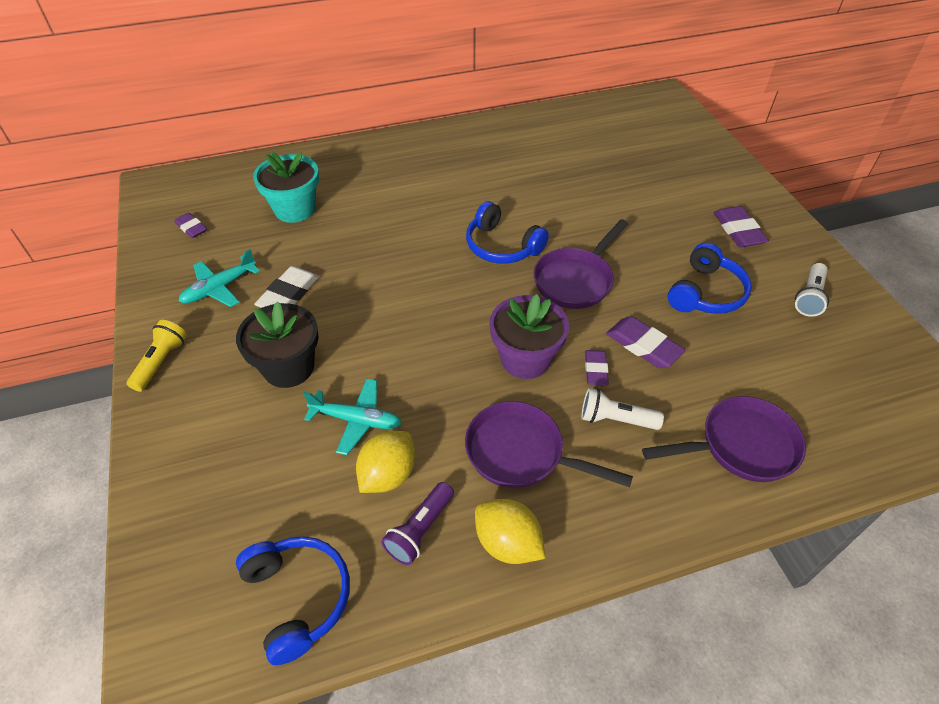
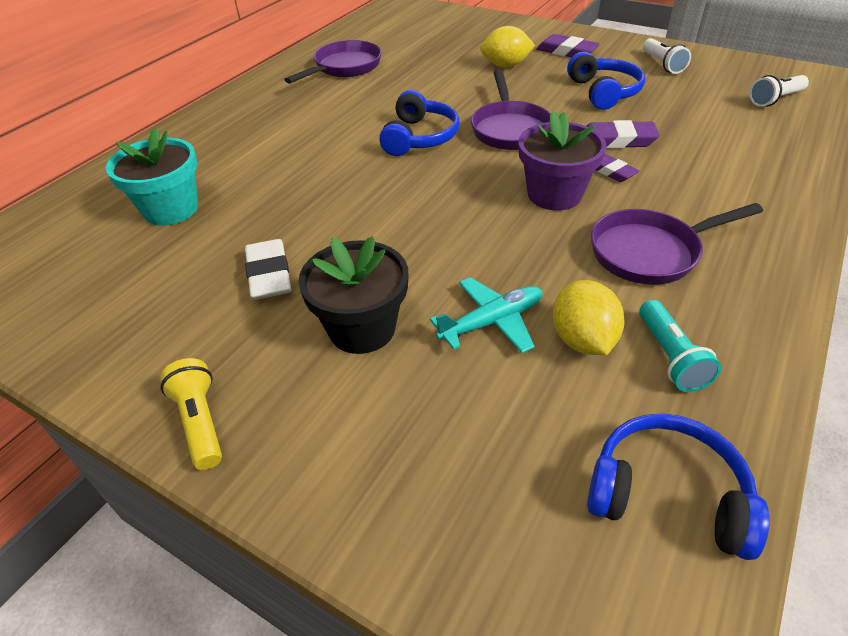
camera: 40 degrees left, 5 degrees down
purple eraser [174,213,207,238] -> none
turquoise plane [179,249,260,307] -> none
purple flashlight [381,482,454,565] -> turquoise flashlight [639,300,721,392]
blue headphones [466,201,549,264] -> blue headphones turned 75 degrees counterclockwise [379,90,459,156]
yellow lemon [475,499,545,564] -> yellow lemon moved to [480,26,535,67]
white flashlight [581,388,664,430] -> white flashlight moved to [749,75,809,107]
purple pan [642,396,806,482] -> purple pan moved to [284,40,381,84]

